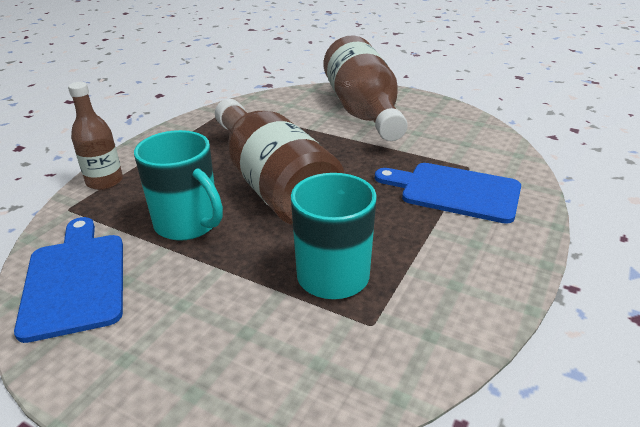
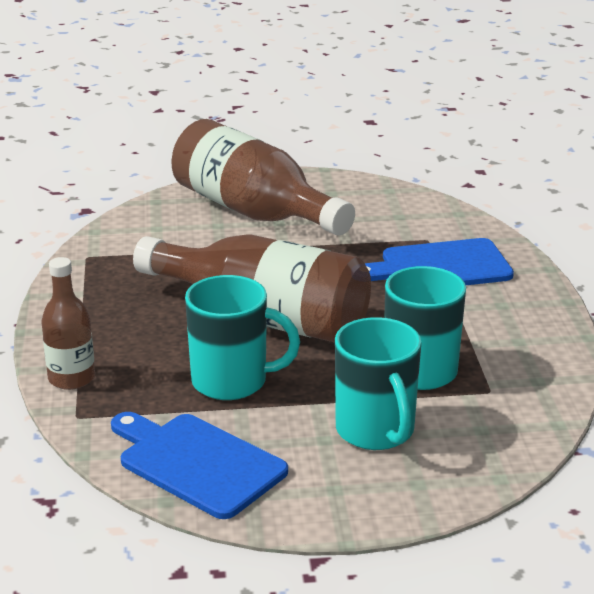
camera: 35 degrees left, 5 degrees down
none -> turquoise mug [335,317,421,450]

